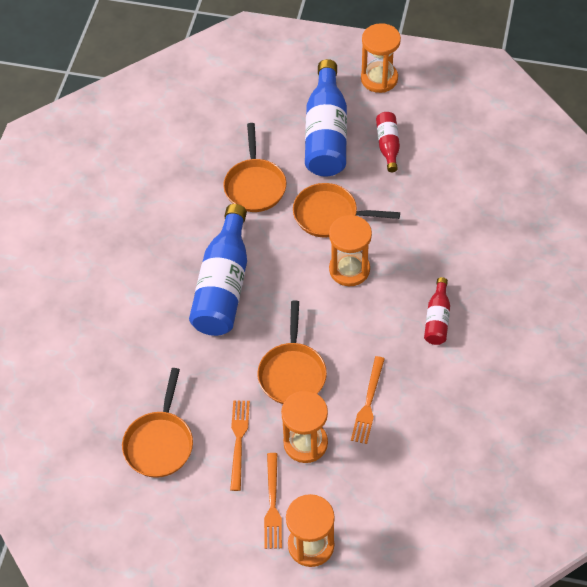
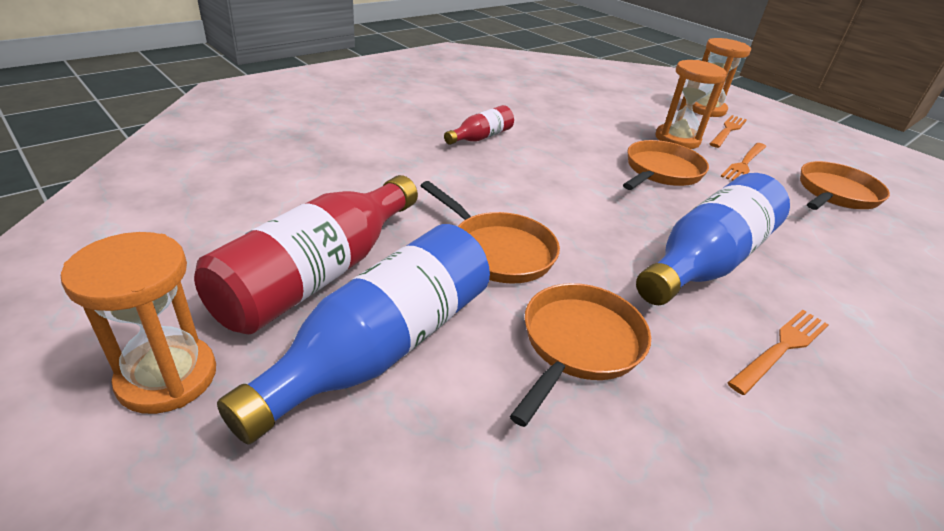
camera: 150 degrees left, 20 degrees down
orange hourglass [329,215,372,286] -> none
orange fork [351,356,385,444] -> orange fork moved to [728,310,829,395]
red bottle [376,112,400,172] -> red bottle [194,175,418,334], size x2.01

